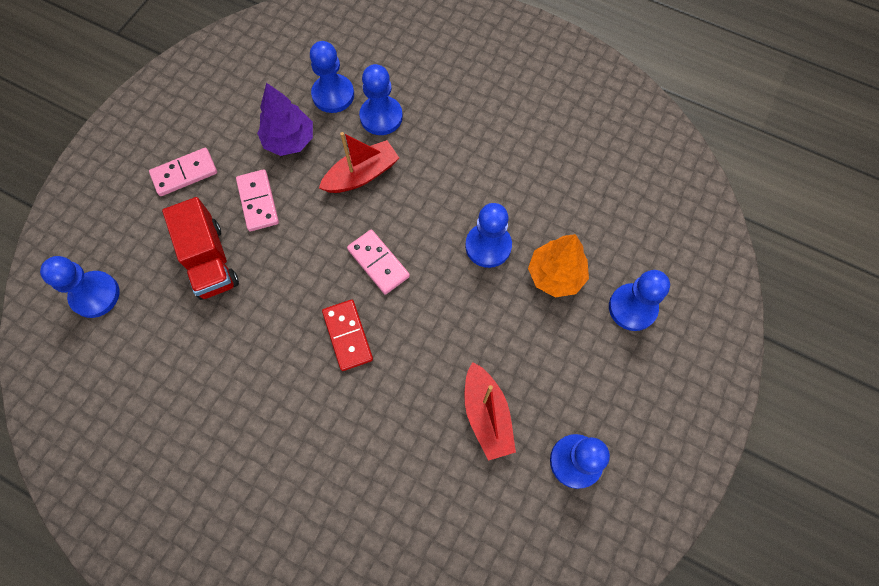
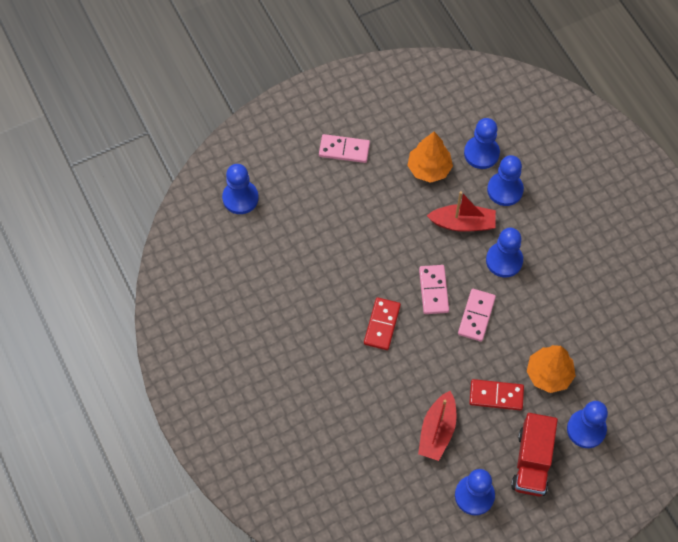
camera: 35 degrees right, 5 degrees down
red truck [162,197,239,300] -> red truck moved to [511,413,558,496]
pink domino [236,169,279,232] -> pink domino moved to [458,289,496,342]
purple tree [257,83,313,156] -> orange tree [407,132,453,183]
blue pawn [465,203,512,268] -> blue pawn moved to [486,228,523,278]
none -> red domino [469,379,524,410]

